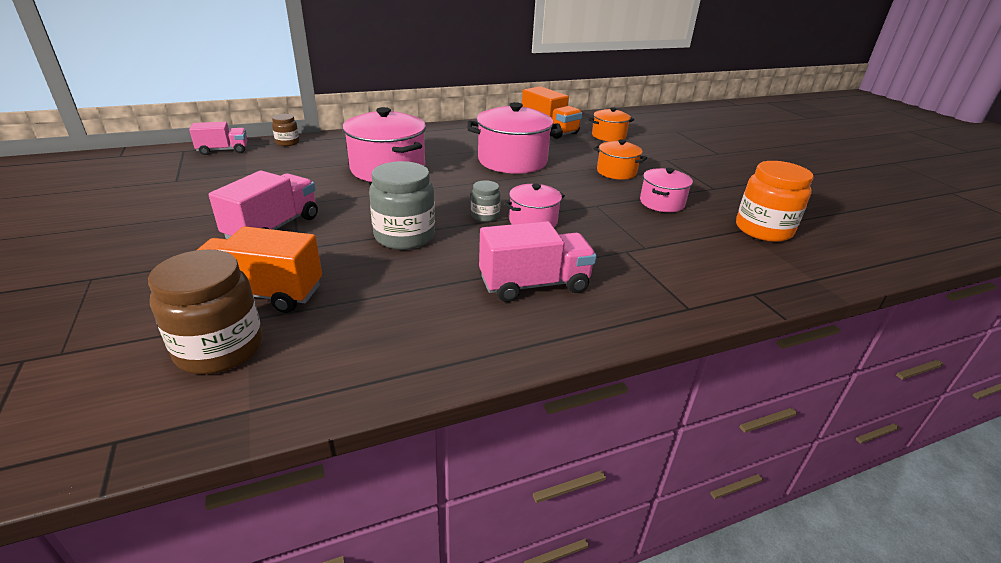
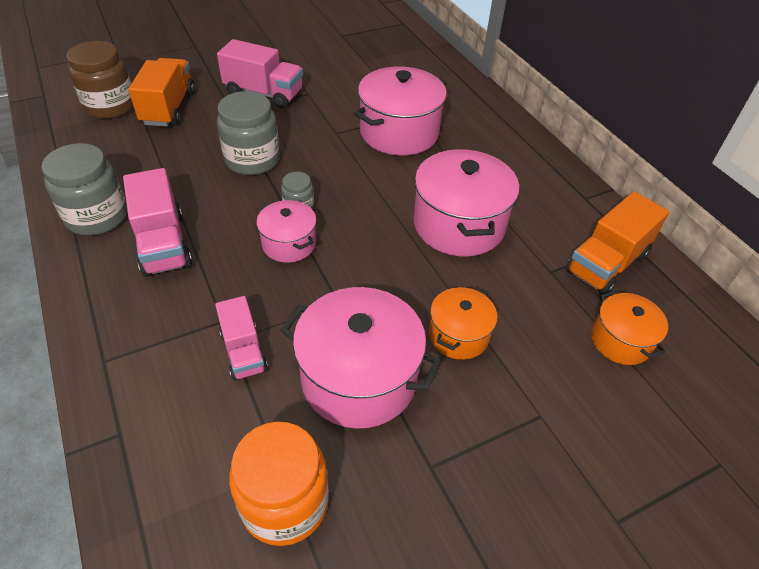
camera: 85 degrees right, 15 degrees up
pink truck [189,122,247,155] -> pink truck moved to [215,296,268,380]
brown jar [272,114,299,146] -> none
pink pot [640,168,693,212] -> pink pot [280,287,442,429], size x1.78
none -> grey jar [42,143,127,236]

